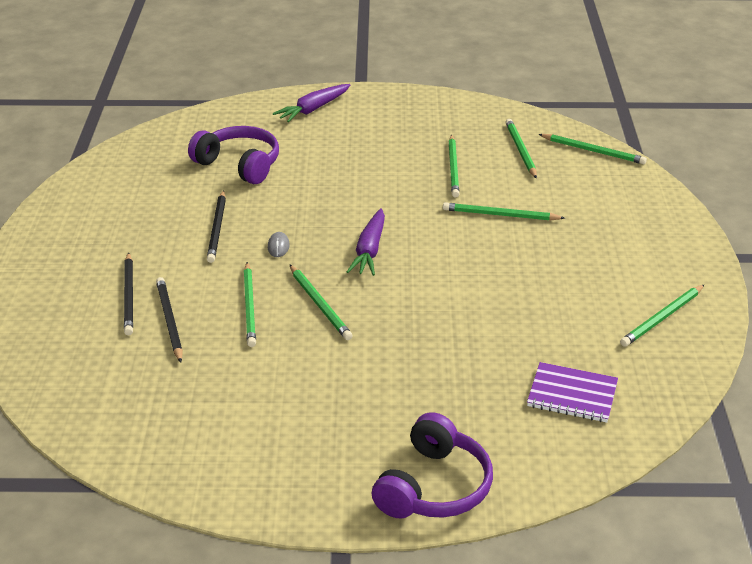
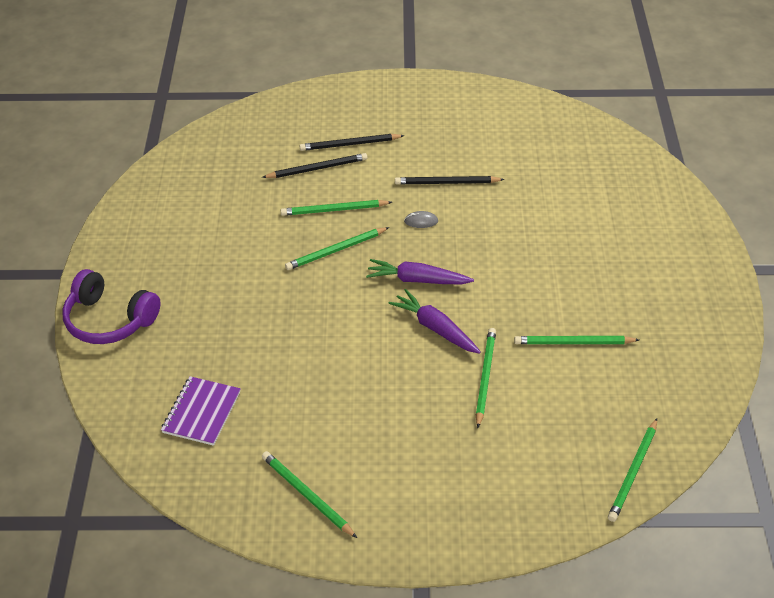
camera: 90 degrees right, 10 degrees up
purple headphones [188,126,279,184] -> none
purple carrot [273,84,350,122] -> purple carrot moved to [388,289,481,354]
green pencil [506,119,537,179] -> none

